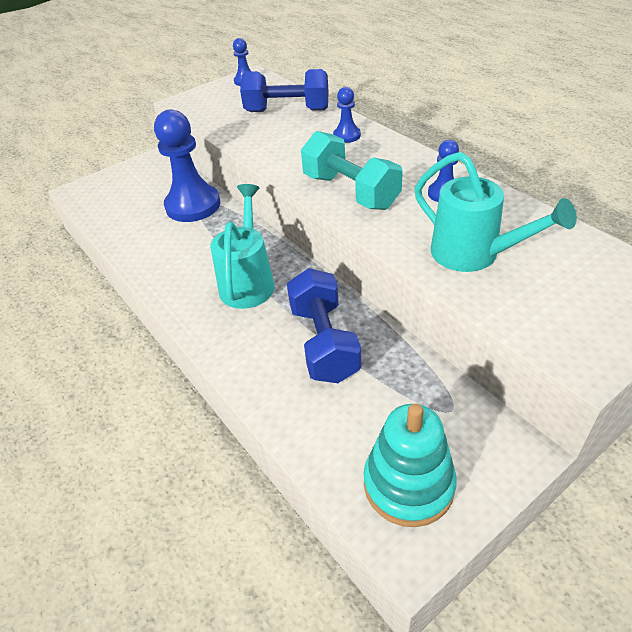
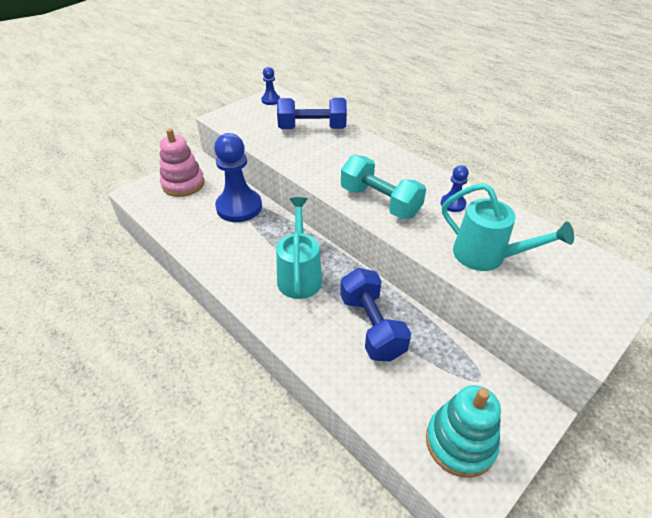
camera: 10 degrees left, 0 degrees up
blue pawn [333,87,361,143] -> none
none -> pink stacking toy [160,129,205,197]

